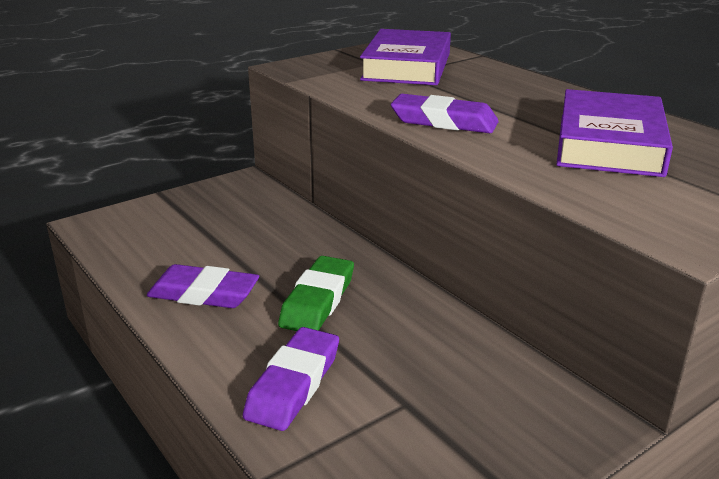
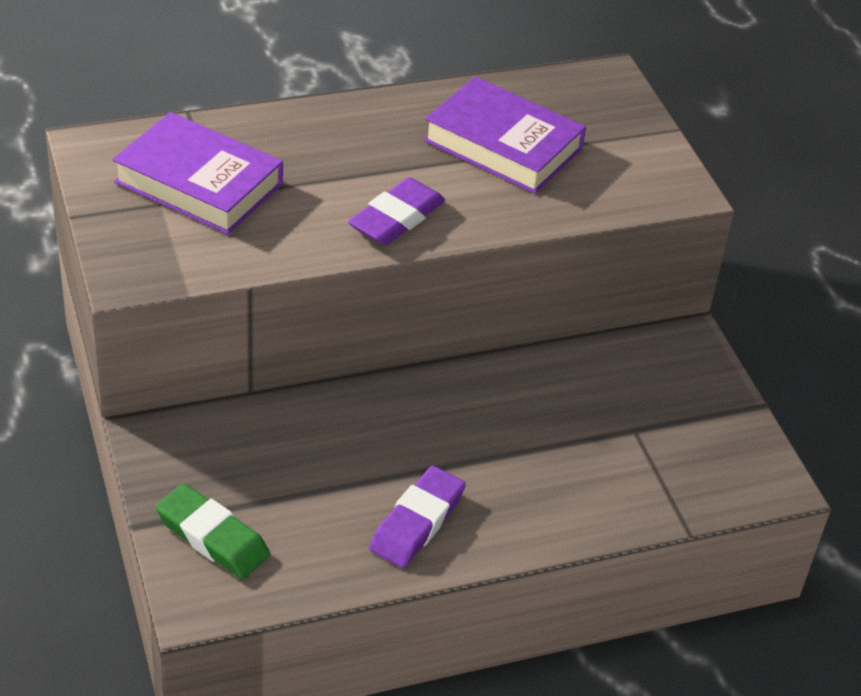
camera: 75 degrees left, 15 degrees up
purple eraser [243,327,339,431] -> none
green eraser [278,256,354,331] -> green eraser moved to [156,483,270,579]

